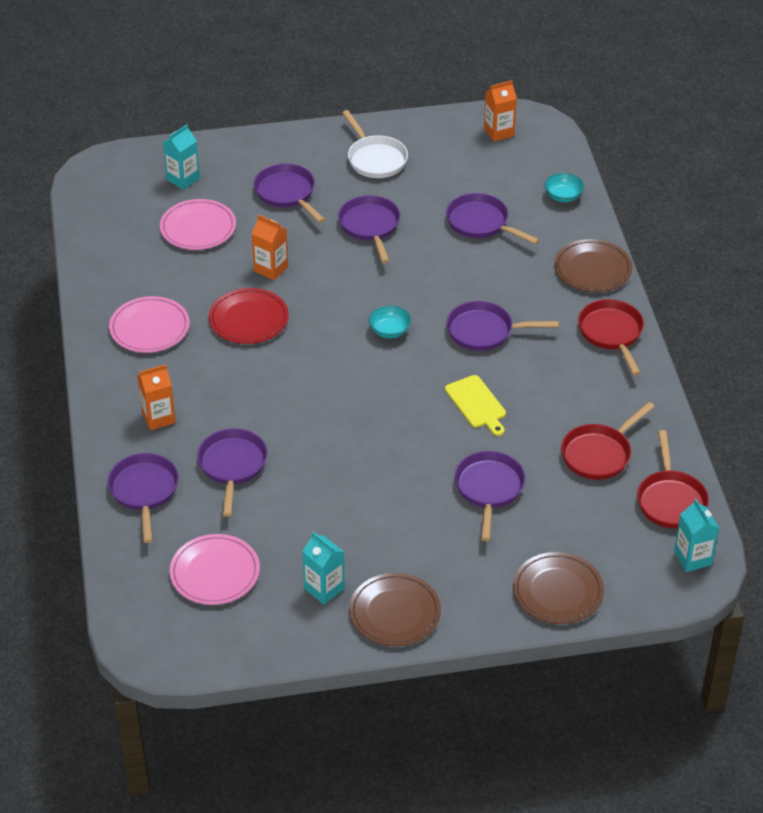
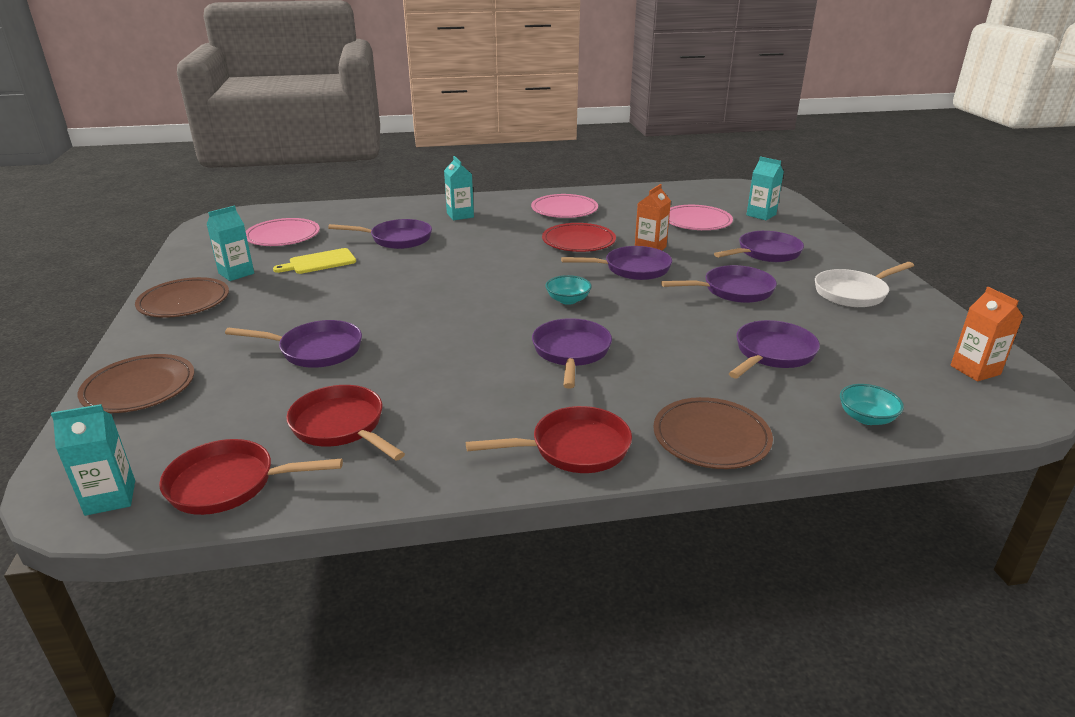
camera: 90 degrees right, 15 degrees down
purple pan [107,453,179,543] -> purple pan moved to [561,246,672,280]
orange carton [137,364,176,430] -> turquoise carton [444,156,474,220]
yellow cutting board [445,375,506,436] -> yellow cutting board moved to [273,248,356,274]

